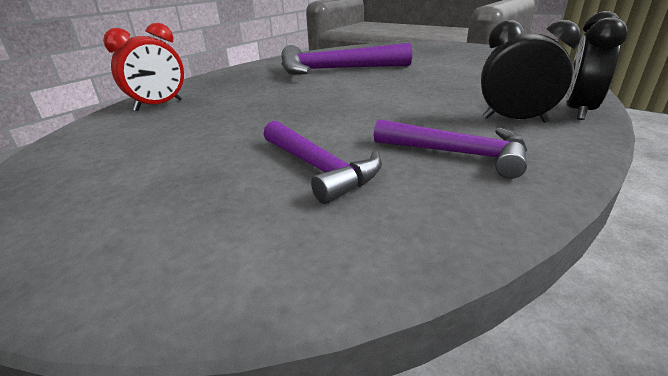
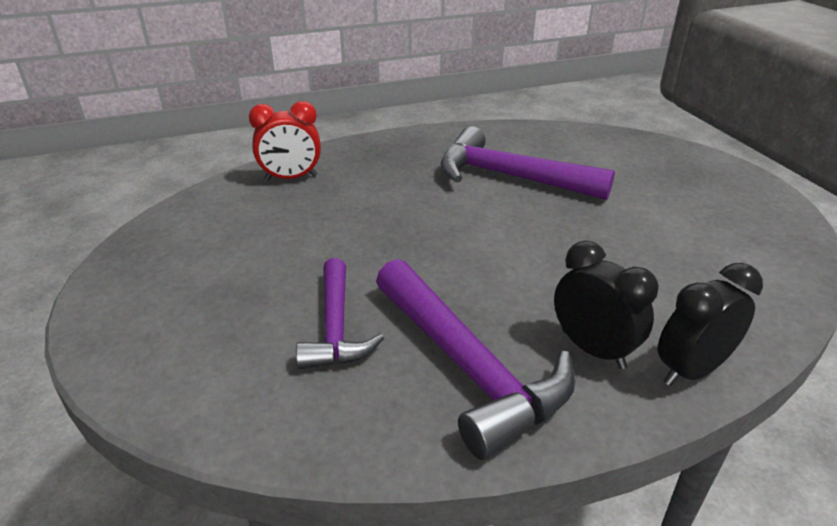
camera: 30 degrees right, 5 degrees up
purple hammer [374,119,527,179] -> purple hammer [376,259,575,460], size x1.60

